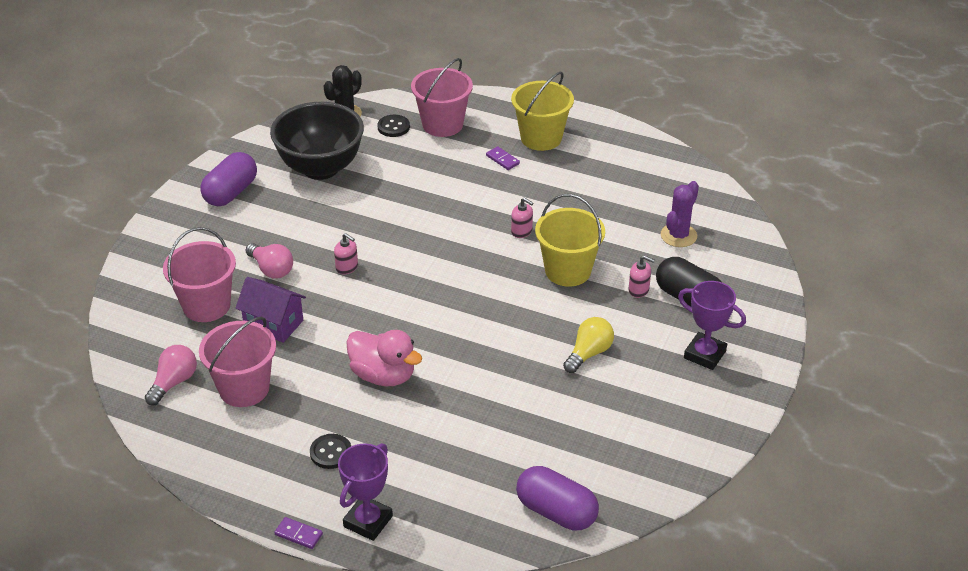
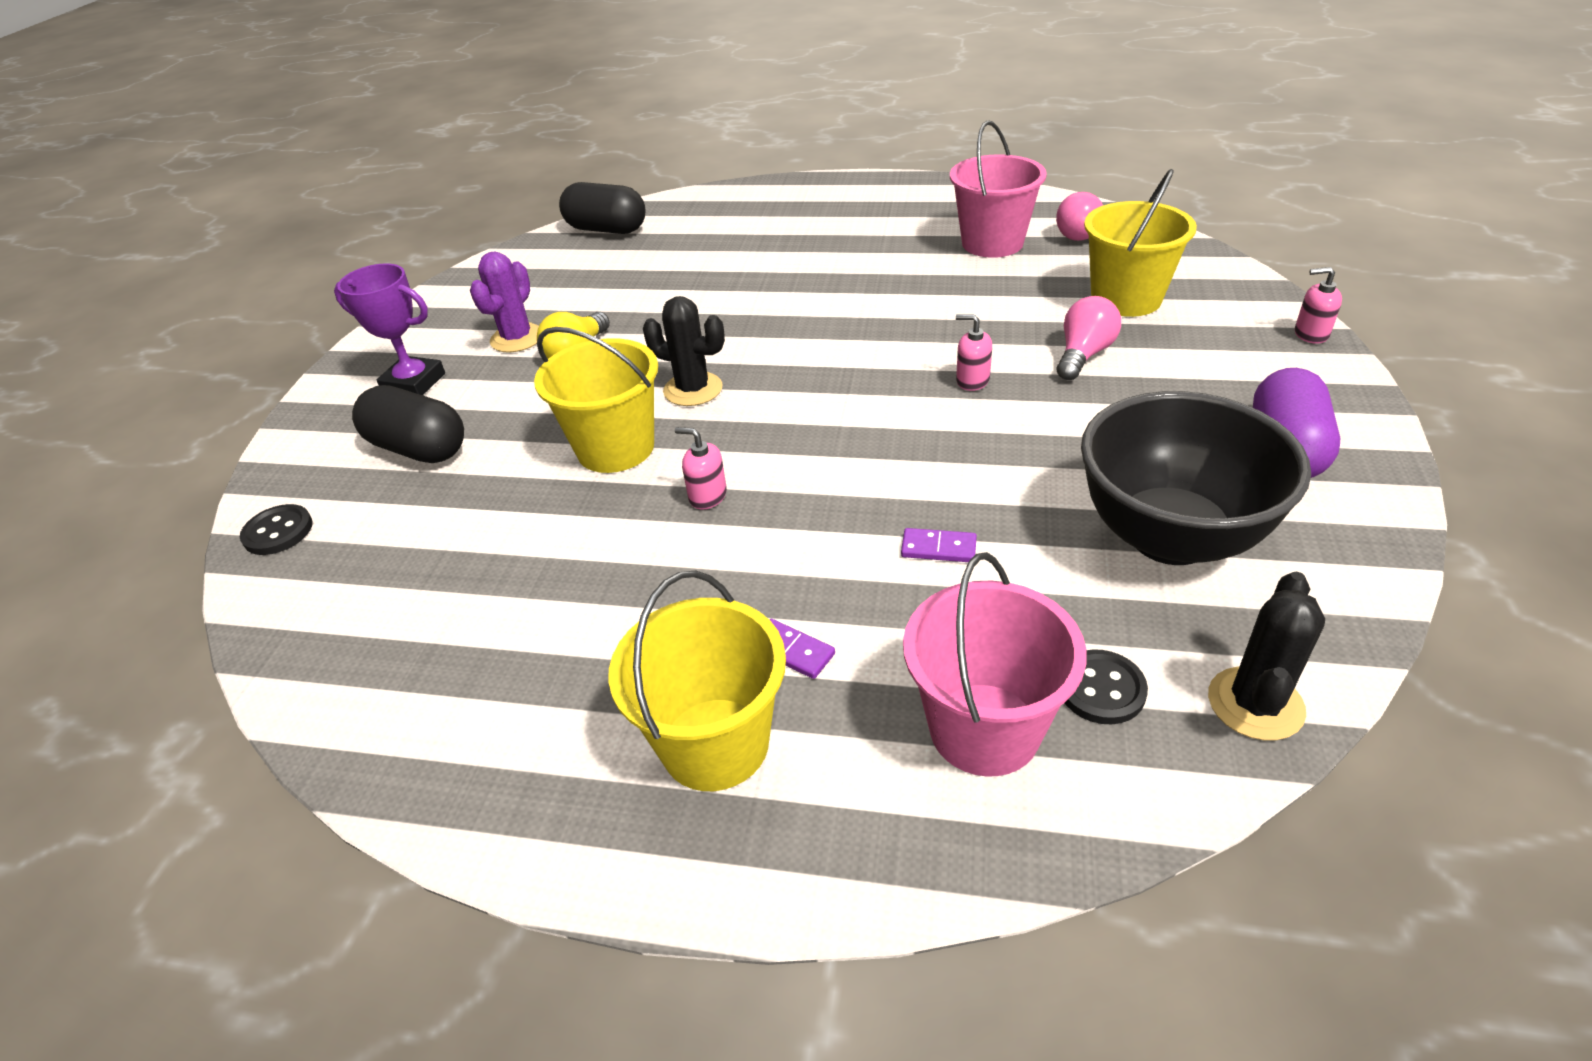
camera: 170 degrees right, 0 degrees up
pink bucket [163,227,236,322] -> yellow bucket [1084,169,1197,317]
purple house [235,277,306,343] -> none
pink light bulb [246,243,293,279] -> pink light bulb turned 90 degrees clockwise [1057,296,1121,380]
purple domino [274,517,323,549] -> purple domino moved to [901,528,977,562]
black button [310,434,351,469] -> black button moved to [240,504,313,555]
purple trophy [338,443,393,541] -> none
pink duck [346,330,422,386] -> none
purple capsule [516,466,599,530] -> black capsule [559,182,645,234]
pink soap dispenser [628,255,655,298] -> pink soap dispenser moved to [1295,267,1342,344]
purple cactus [661,181,699,247] -> purple cactus moved to [470,252,539,353]
none -> black cactus [643,296,725,406]

